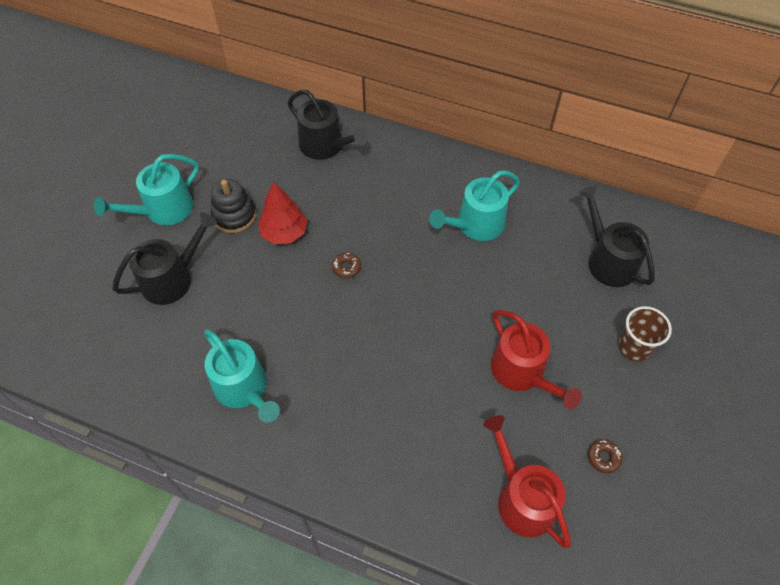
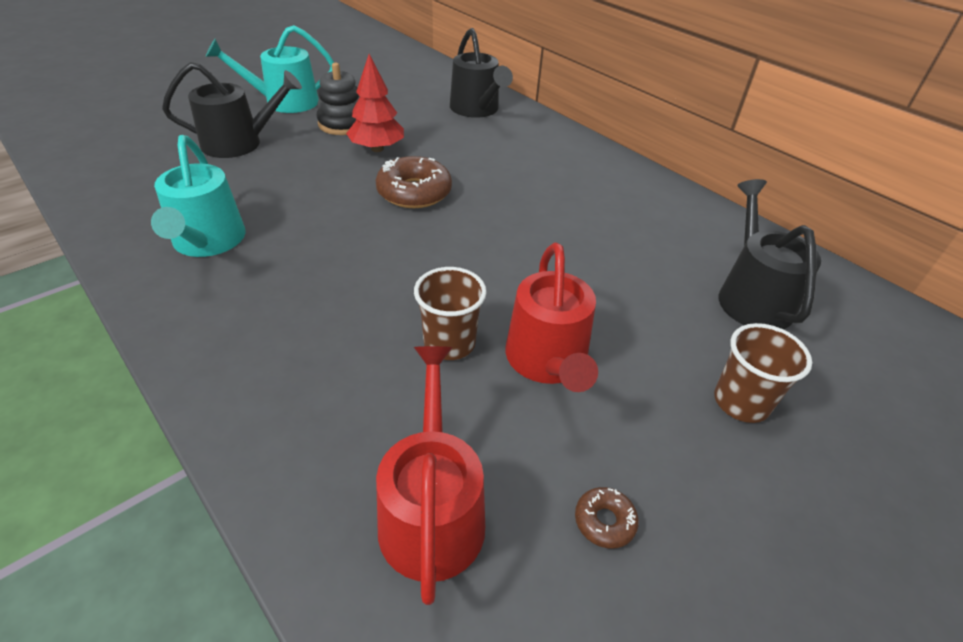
camera: 25 degrees right, 15 degrees down
brown donut [332,252,361,278] -> brown donut [376,156,452,208], size x2.06
turquoise watering can [429,170,520,241] -> none
none -> brown cup [414,267,487,360]

